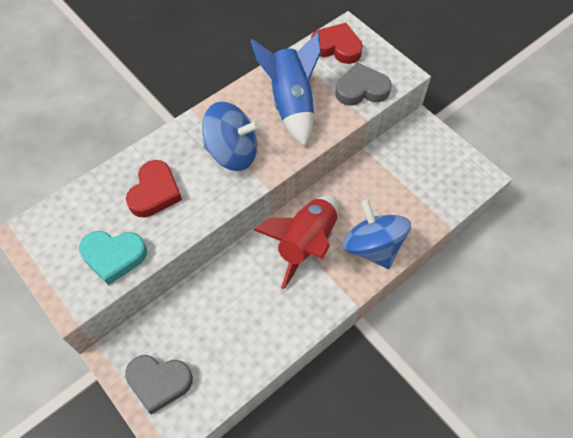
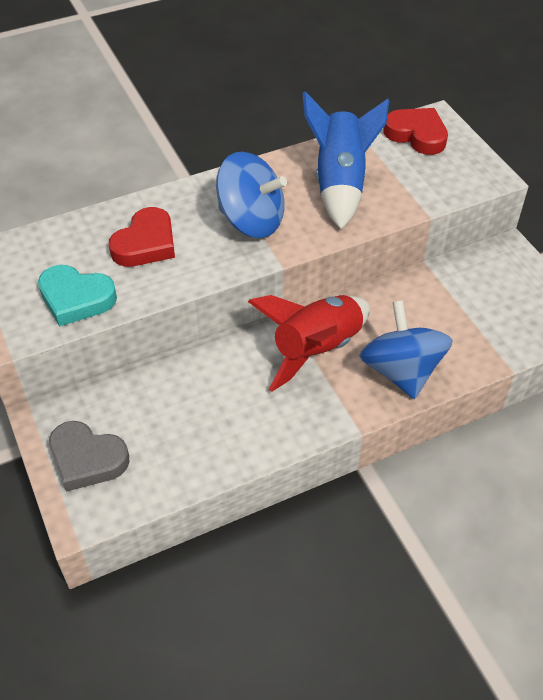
camera: 15 degrees right, 10 degrees down
grey heart [336,62,391,106] -> none

